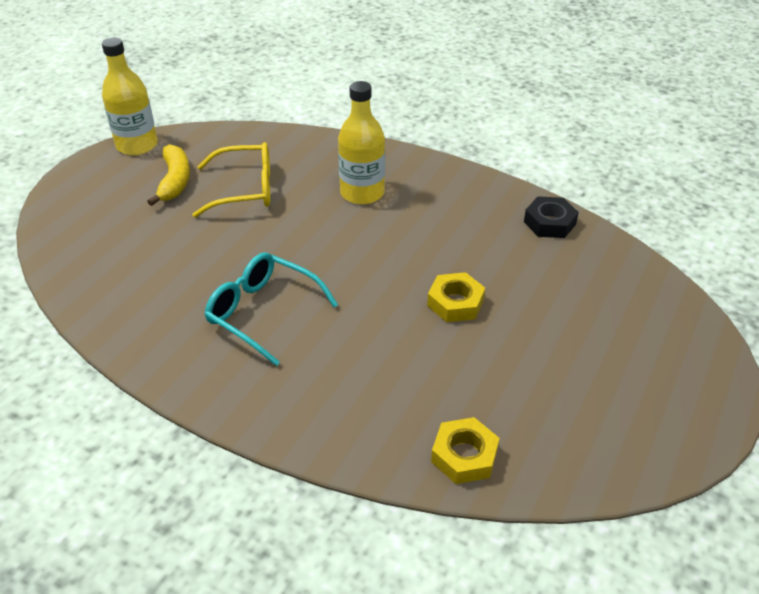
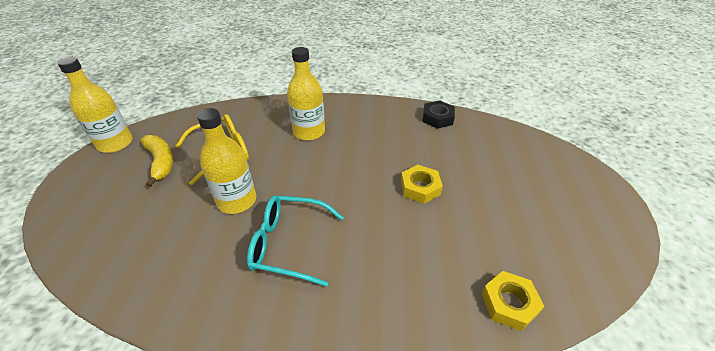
camera: 25 degrees left, 0 degrees up
none -> yellow bottle [197,108,256,214]

